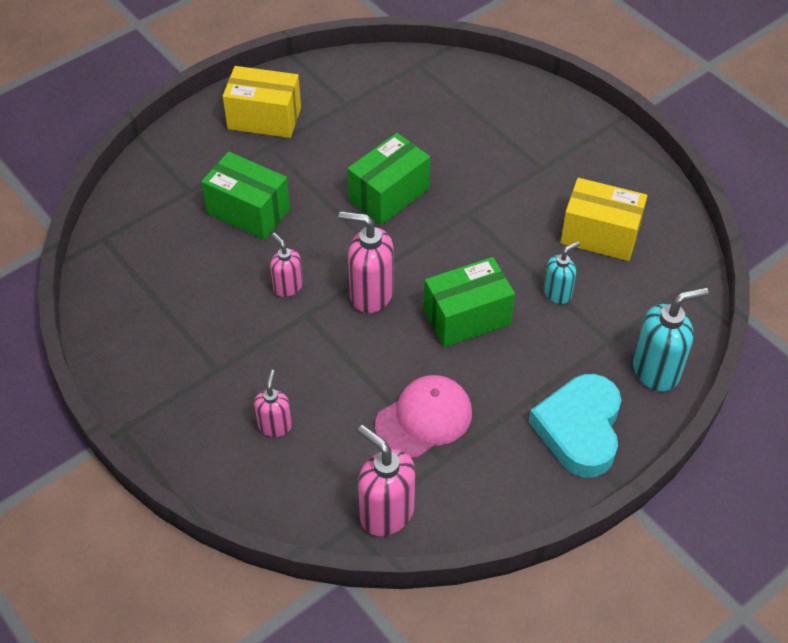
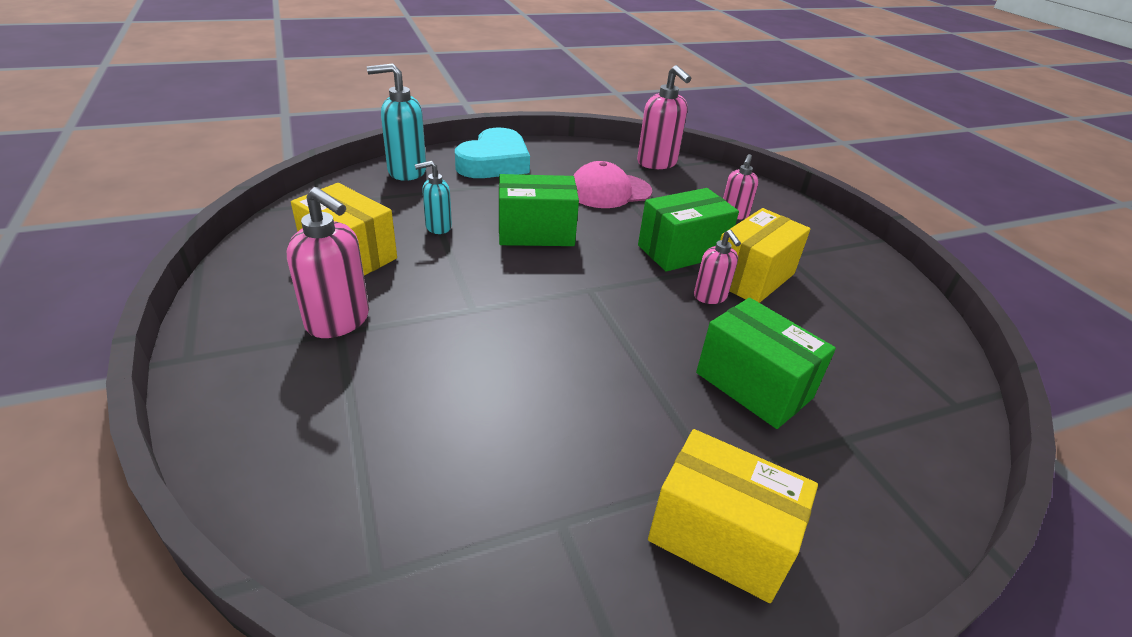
camera: 165 degrees left, 15 degrees down
pink soap dispenser [339,211,394,313] -> pink soap dispenser moved to [287,187,369,338]
green box [347,133,430,225] -> green box moved to [638,188,739,272]
none -> yellow box [720,208,811,303]

